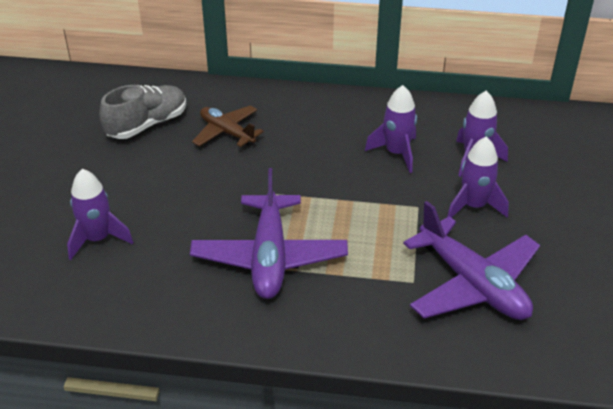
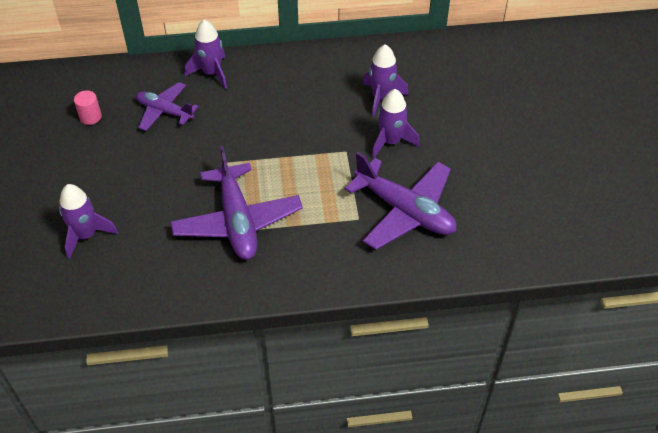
camera: 15 degrees left, 10 degrees up
grey shoe [99,85,186,139] -> pink cylinder [74,90,102,125]
brown plane [192,105,264,147] -> purple plane [136,82,199,131]
purple rocket [365,85,417,173] -> purple rocket moved to [185,20,227,89]

